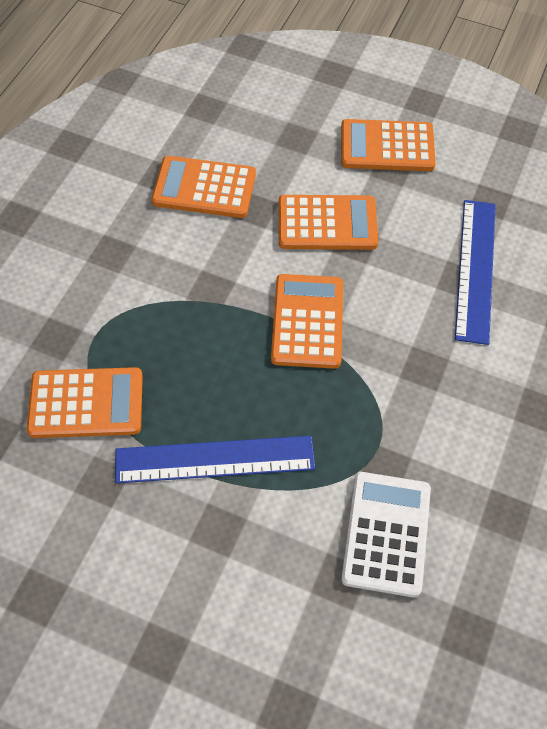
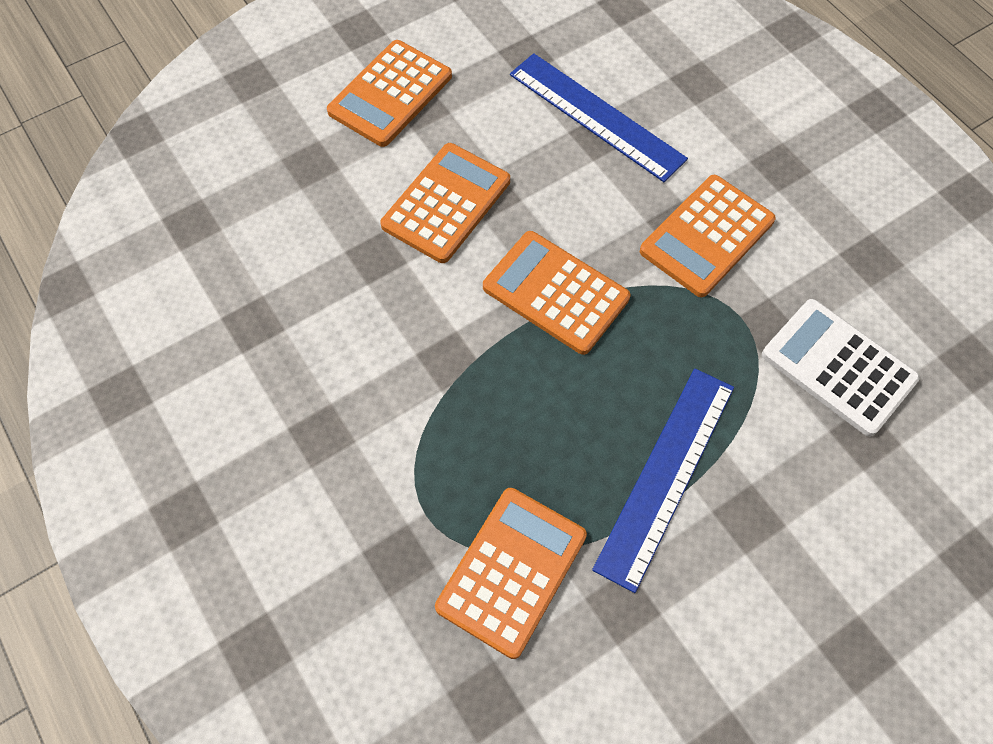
camera: 55 degrees left, 5 degrees up
orange calculator [151,156,256,218] -> orange calculator moved to [640,175,776,297]

